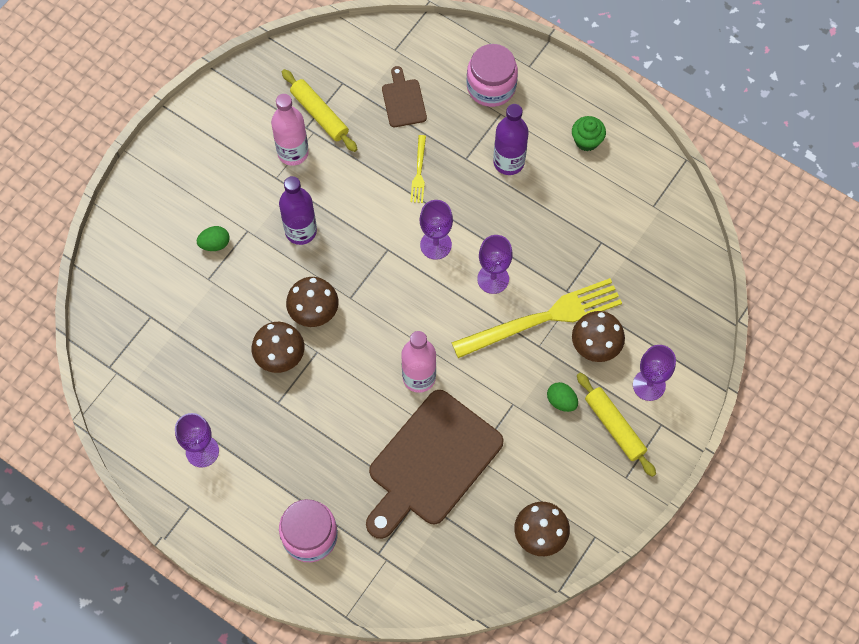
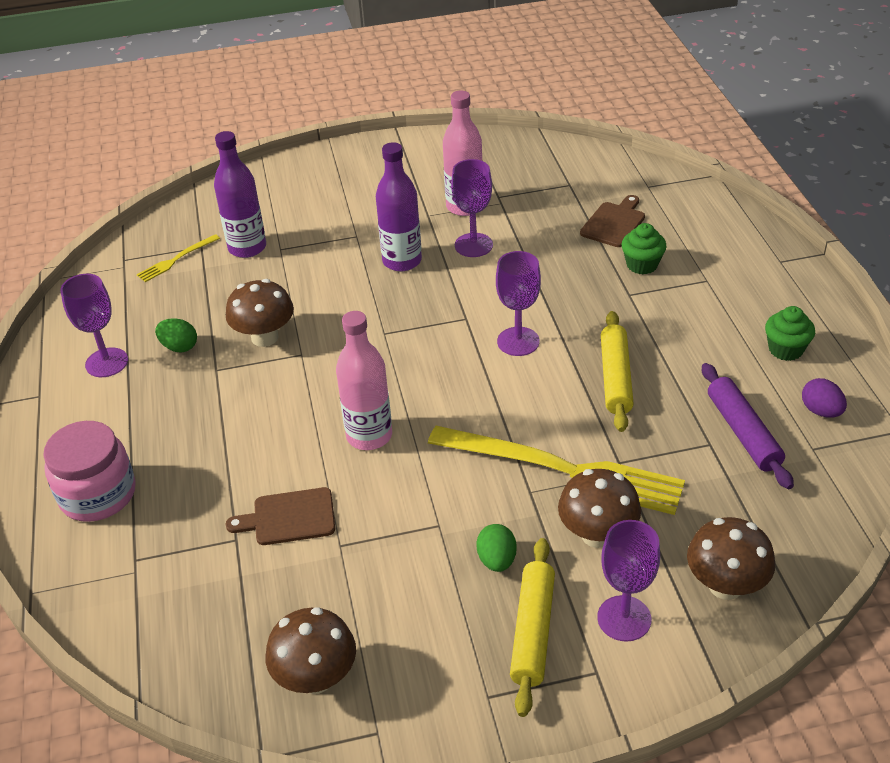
camera: 45 degrees right, 25 degrees down
green egg [197,226,230,251] -> green egg moved to [155,318,197,352]
yellow rolling pin [282,69,357,152] -> yellow rolling pin moved to [601,311,634,432]
brown mushroom [286,277,339,327] -> brown mushroom moved to [687,517,775,600]
brown cutting board [366,390,504,539] -> brown cutting board [225,487,335,545], size x0.46
yellow fork [410,135,426,203] -> yellow fork moved to [137,234,220,282]
pink jar [467,44,518,107] -> none
purple goblet [477,235,513,294] -> purple goblet moved to [451,159,493,257]
purple bottle [493,104,529,175] -> purple bottle moved to [214,131,266,258]
none -> green cupcake [622,223,667,274]
none -> purple rolling pin [702,363,794,489]
none -> purple egg [802,378,847,418]

